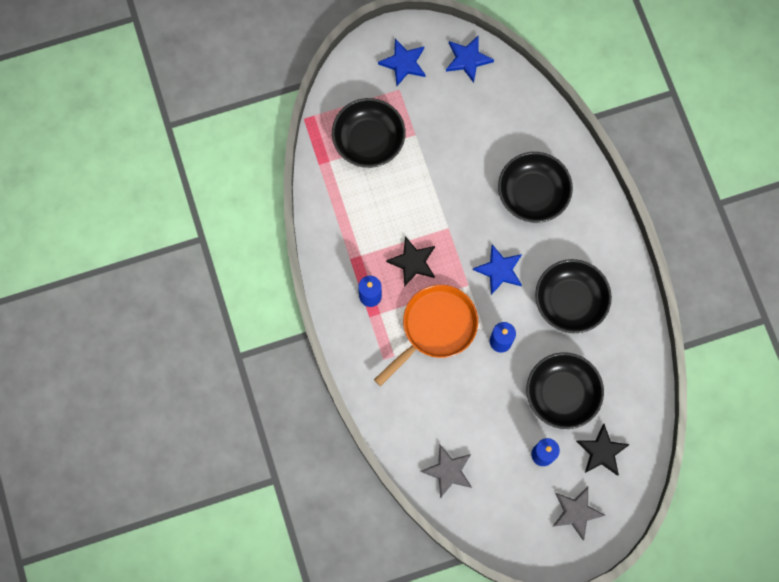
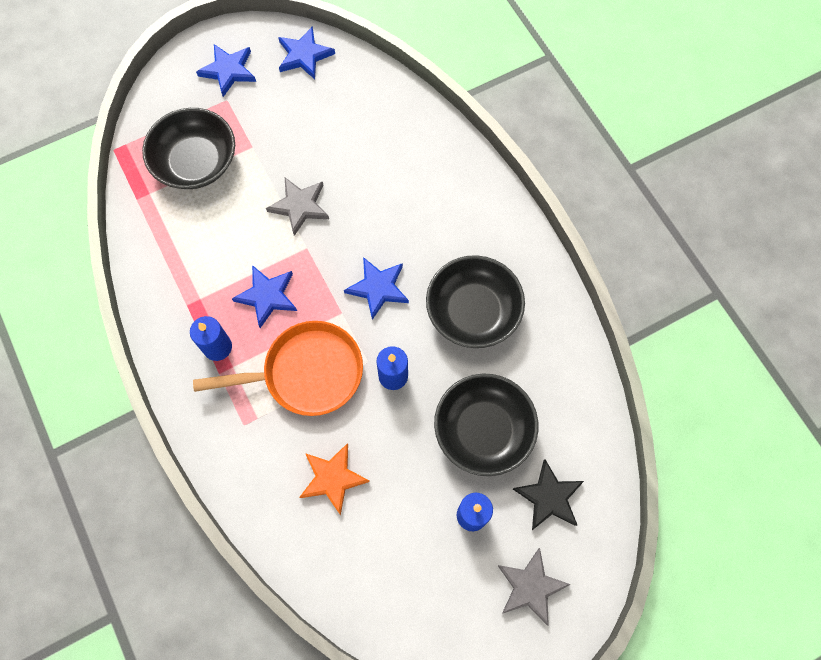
camera: 10 degrees left, 5 degrees down
orange pan [374,285,478,386] -> orange pan turned 45 degrees clockwise [193,321,363,416]
black star [386,236,435,287] -> blue star [232,265,297,328]
grey star [421,445,472,498] -> grey star moved to [266,178,329,236]
black bowl [498,152,573,223] -> none
none -> orange star [300,443,370,515]

